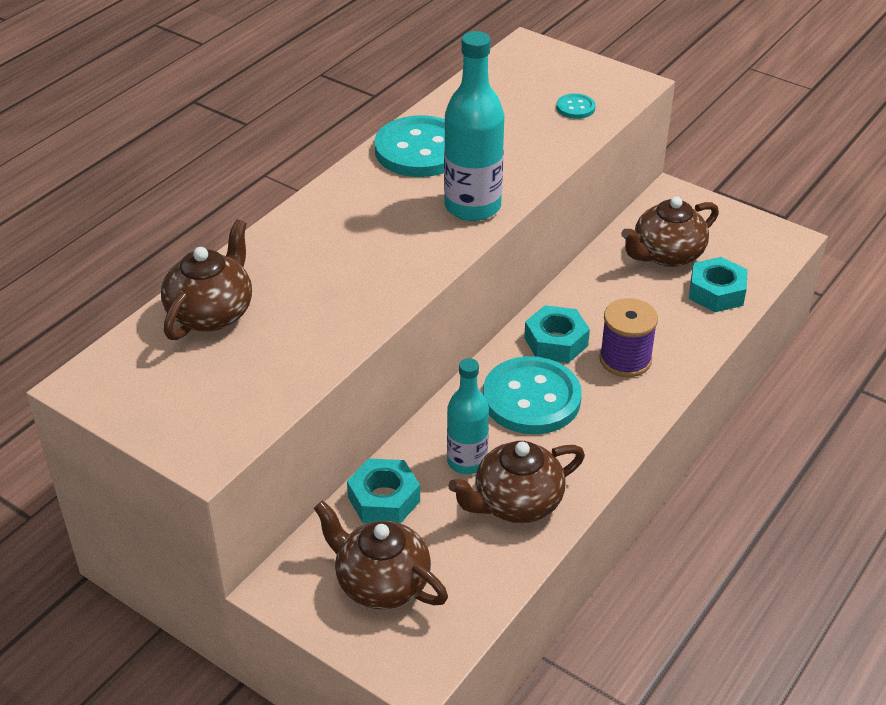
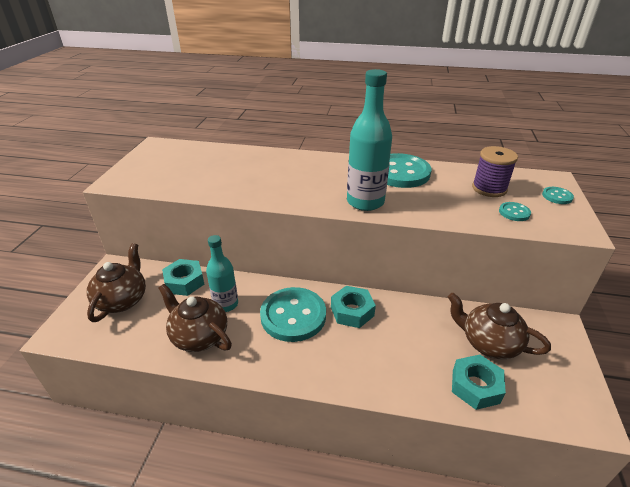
camera: 65 degrees right, 5 degrees down
brown teapot [161,220,252,340] -> none
purple spool [599,298,658,377] -> purple spool moved to [472,146,518,197]
none -> turquoise button [542,187,574,204]

